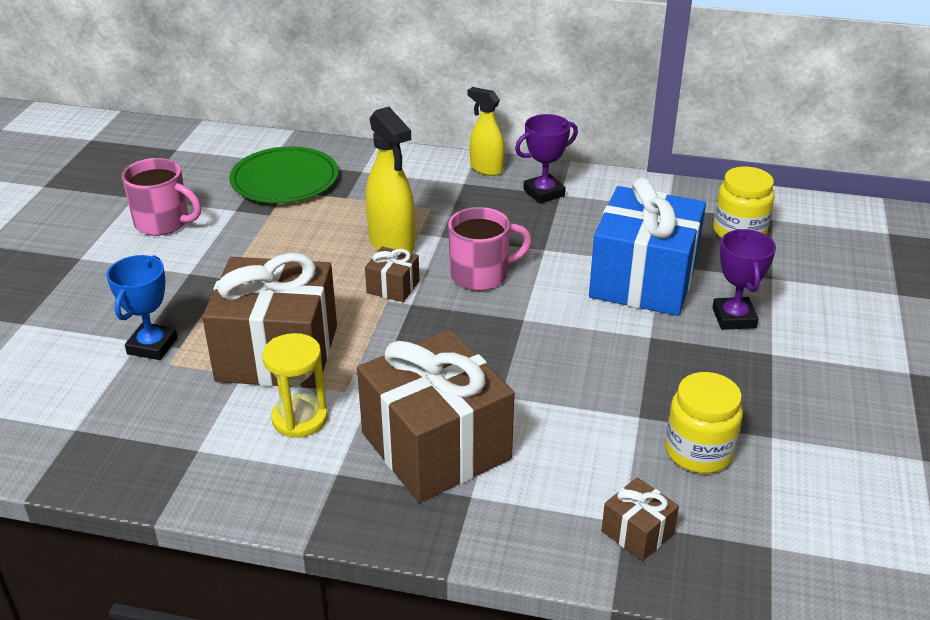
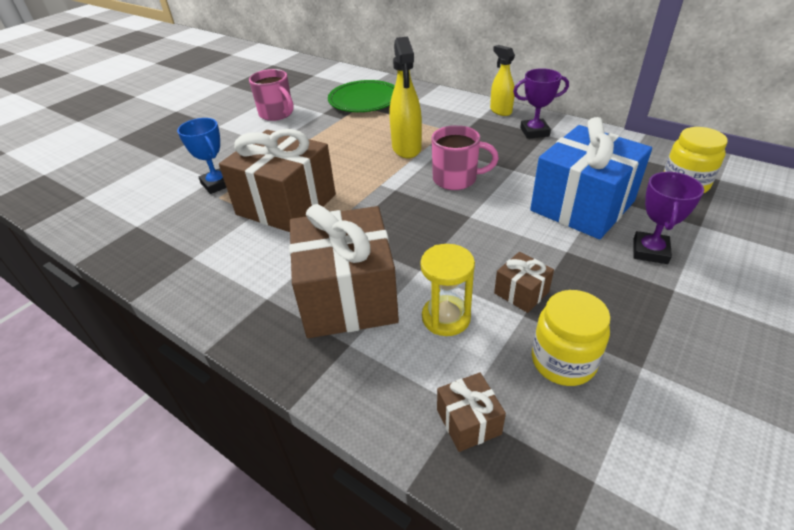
camera: 25 degrees right, 5 degrees up
blue trophy [107,255,177,360] -> blue trophy turned 75 degrees counterclockwise [177,118,227,194]
yellow hourglass [262,333,328,438] -> yellow hourglass moved to [421,244,475,336]
brown gift [365,246,419,302] -> brown gift moved to [494,252,554,313]

